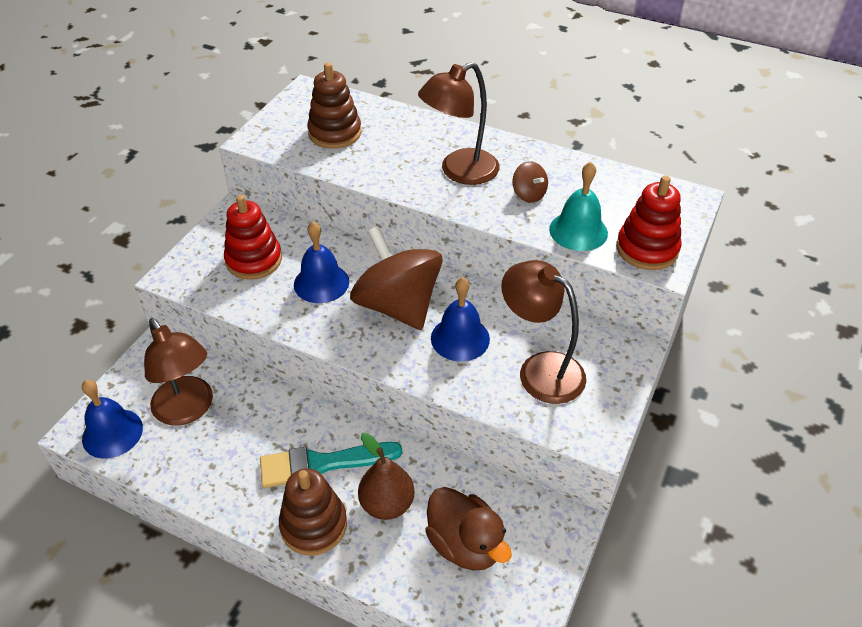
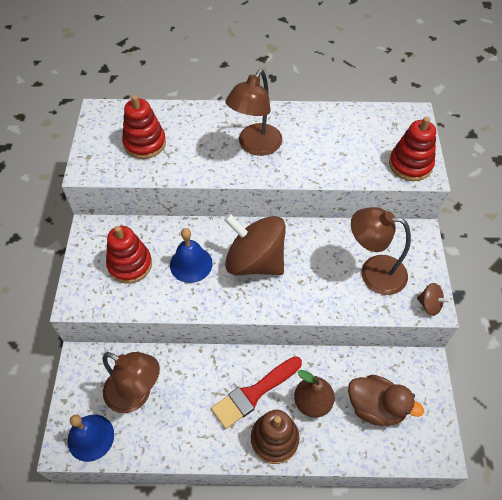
camera: 25 degrees left, 10 degrees up
turquoise brush [260,442,402,488] -> red brush [211,356,302,429]
brown stacking toy [307,62,361,149] -> red stacking toy [122,95,166,159]
blue bell [431,277,490,362] -> none
brown spinning top [513,161,548,203] -> brown spinning top moved to [417,283,450,316]
turquoise bell [549,162,608,251] -> none

